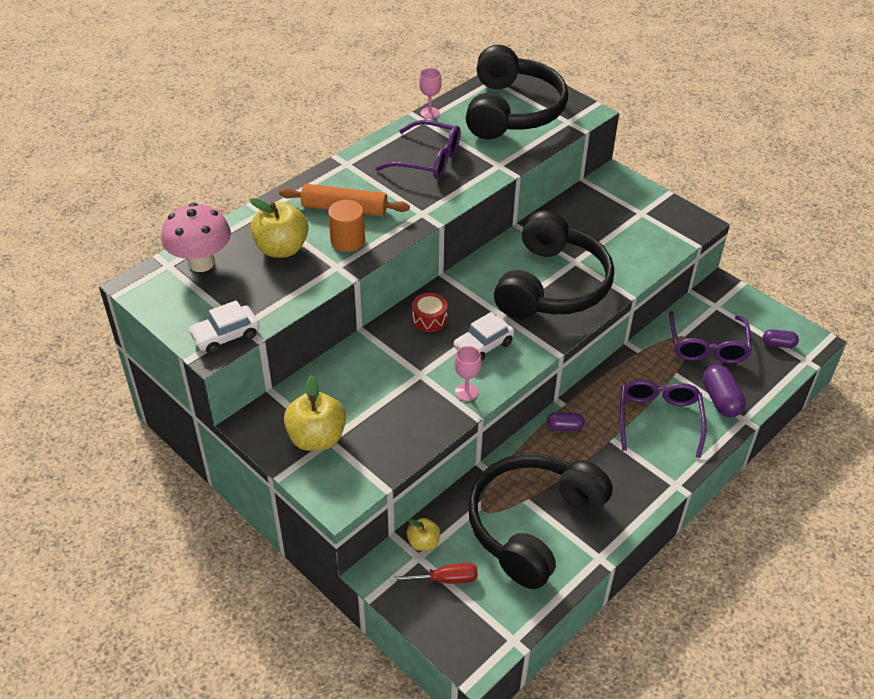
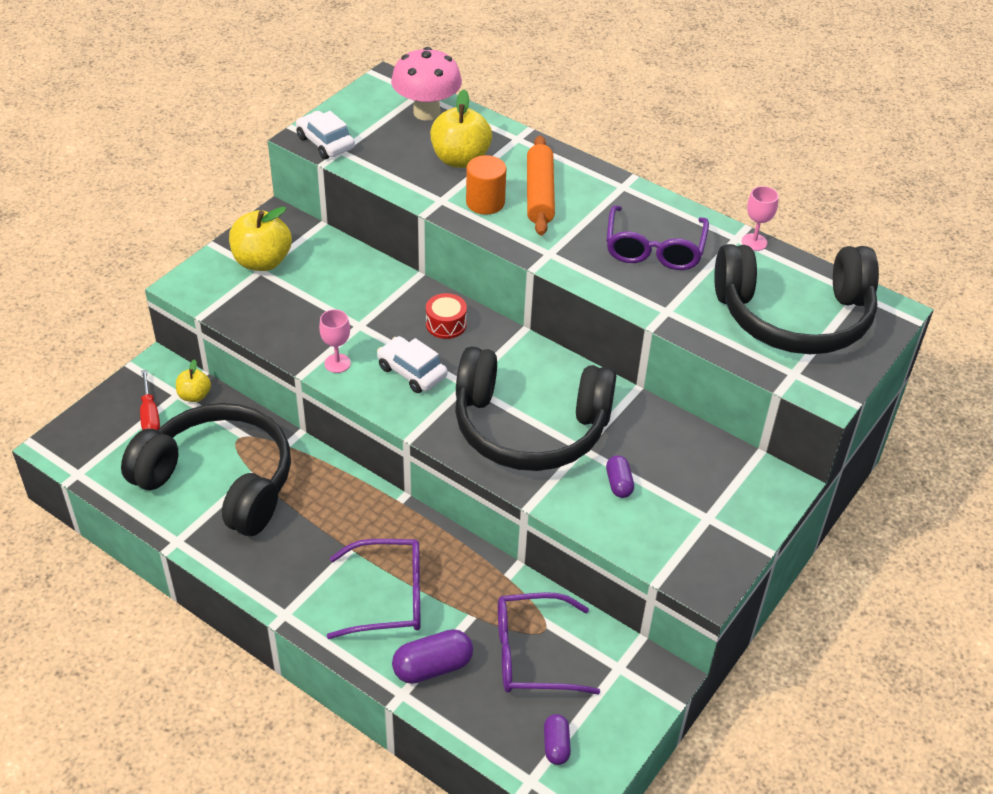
camera: 80 degrees right, 0 degrees up
purple capsule [547,412,585,431] -> purple capsule moved to [606,455,634,498]

